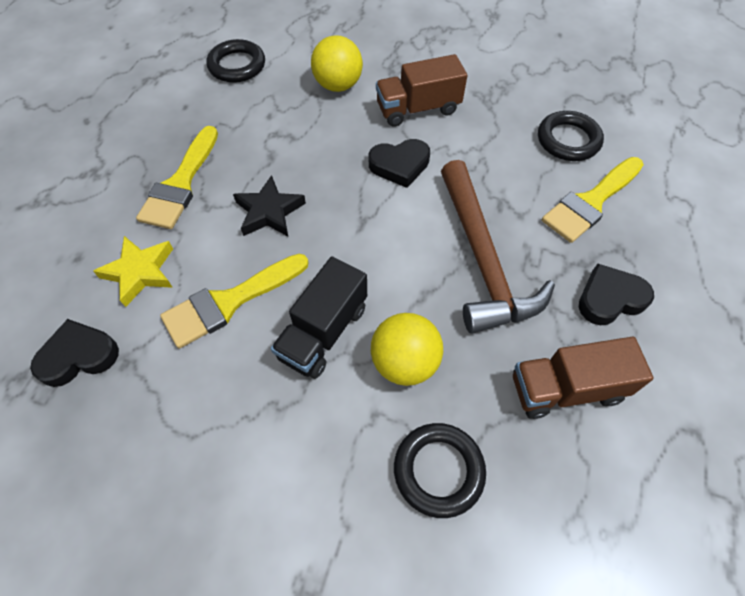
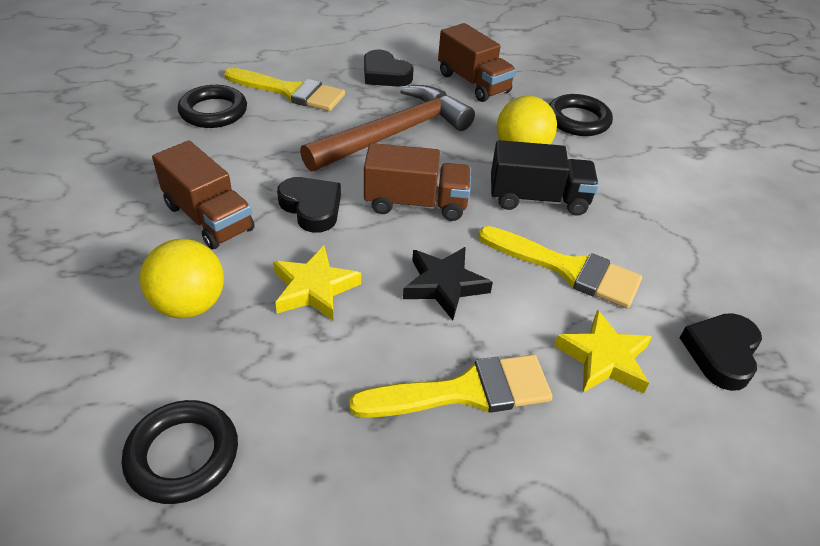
camera: 120 degrees left, 15 degrees down
black heart [30,319,119,387] -> black heart turned 75 degrees clockwise [680,313,762,391]
none -> yellow star [273,246,361,321]
none -> brown truck [364,143,471,221]

